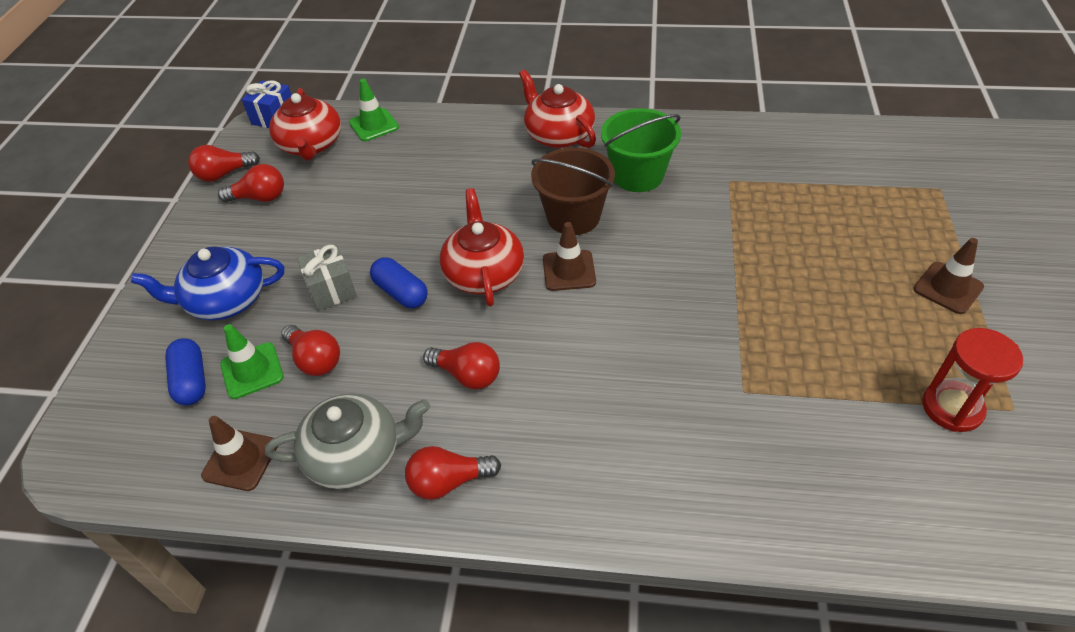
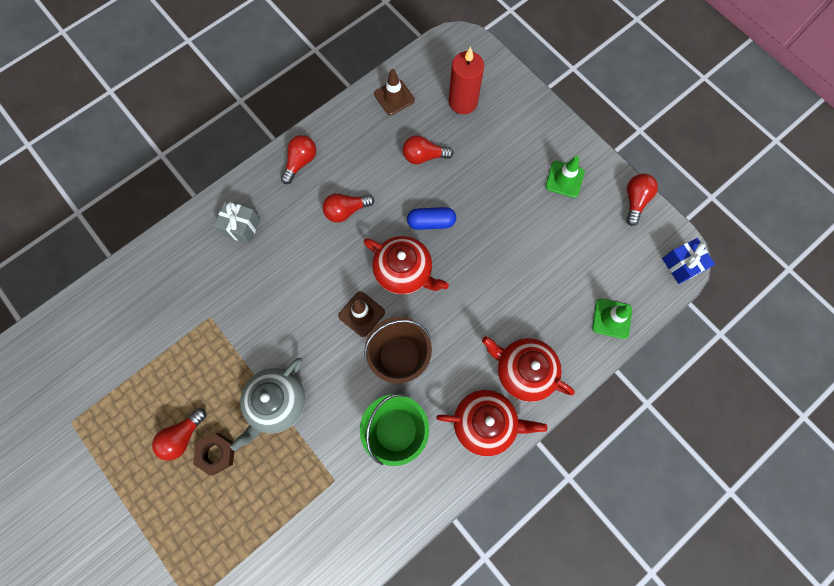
camera: 130 degrees right, 25 degrees up
blue teapot [131,246,284,321] -> none
blue capsule [165,338,206,406] -> red candle [449,47,484,114]
red light bulb [218,164,284,202] -> red light bulb moved to [152,408,207,461]
green traffic cone [220,324,284,399] -> green traffic cone moved to [545,156,585,198]
grey teapot [265,393,430,489] -> grey teapot moved to [230,358,305,451]
red teapot [269,88,341,161] -> red teapot moved to [482,336,575,402]
grey gift [297,244,357,311] -> grey gift moved to [214,201,260,244]
brown traffic cone [913,238,984,314] -> none
red hourglass [922,328,1023,432] -> none
none -> brown nut [193,433,234,476]

